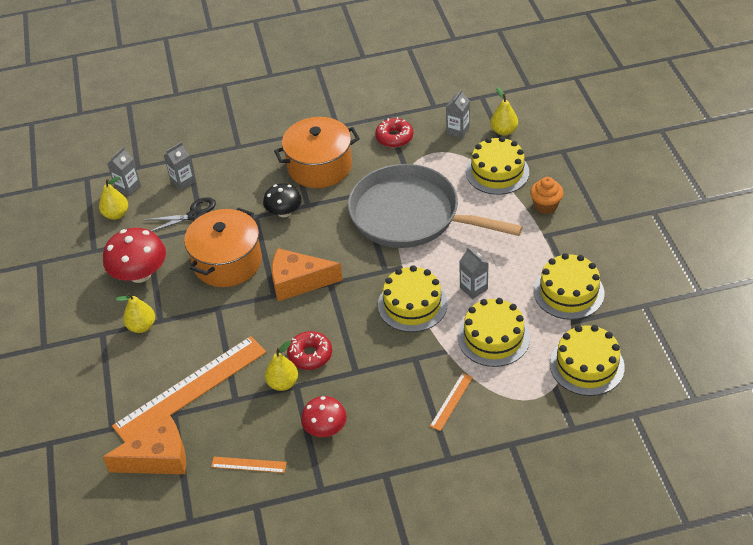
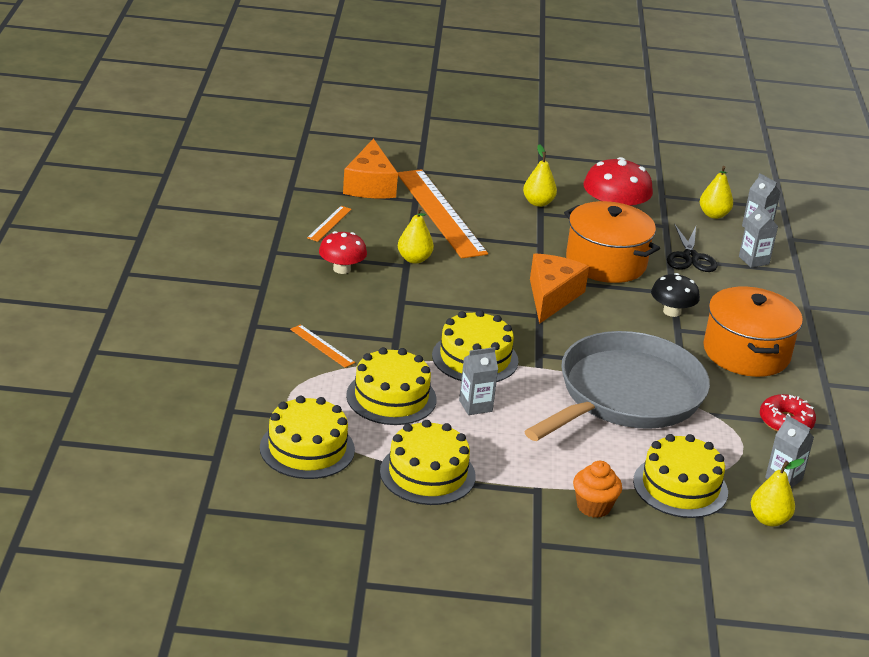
camera: 100 degrees right, 15 degrees down
red donut [287,331,332,370] -> none

